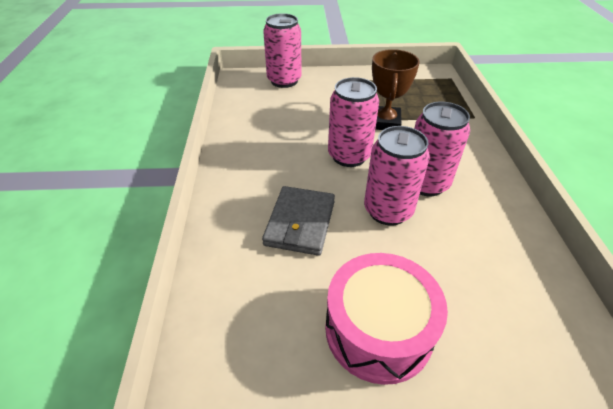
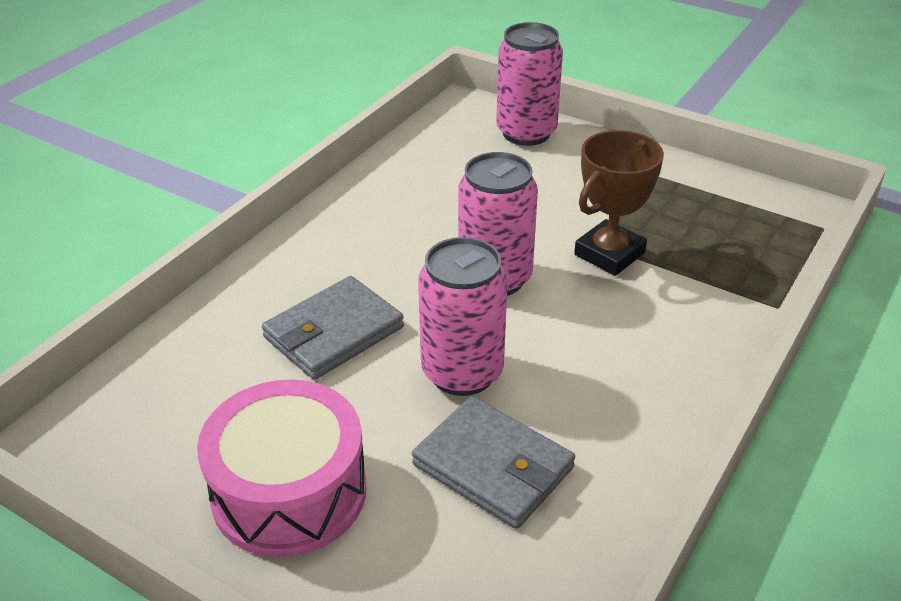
camera: 35 degrees right, 5 degrees down
pink can [414,102,470,196] -> none
none -> grey wallet [412,396,575,529]

